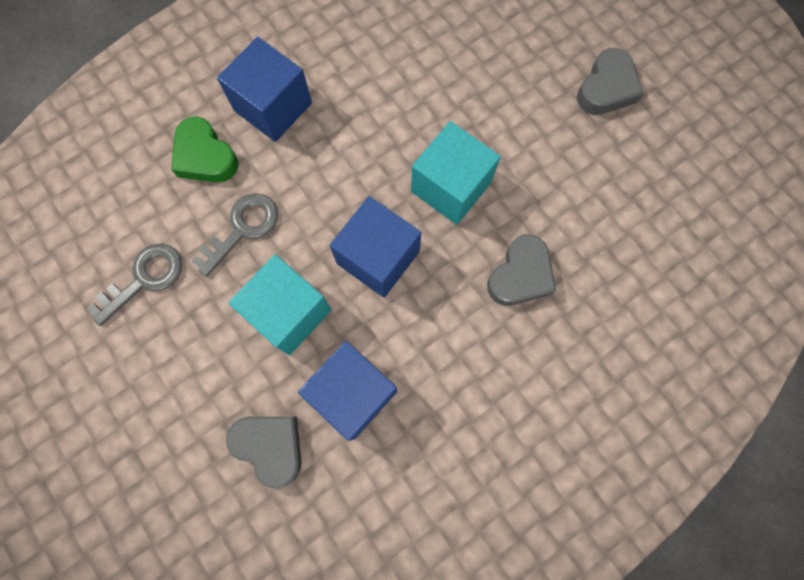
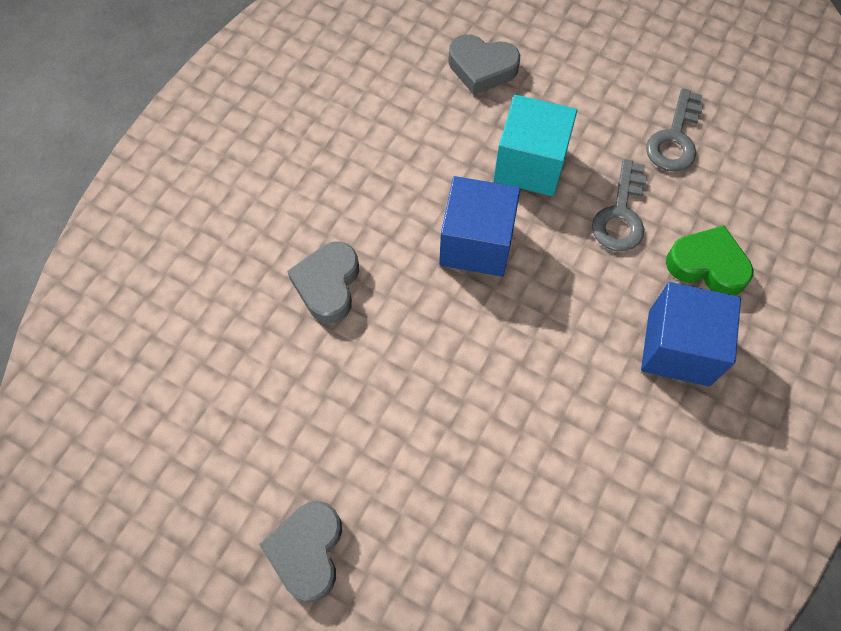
camera: 155 degrees right, 10 degrees down
blue cube [298,341,397,441] -> none
turquoise cube [411,121,501,225] -> none

